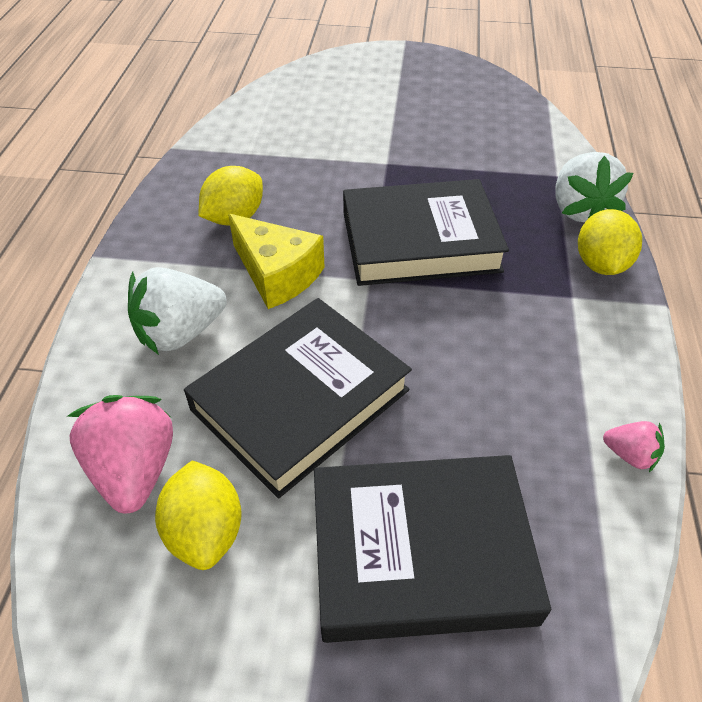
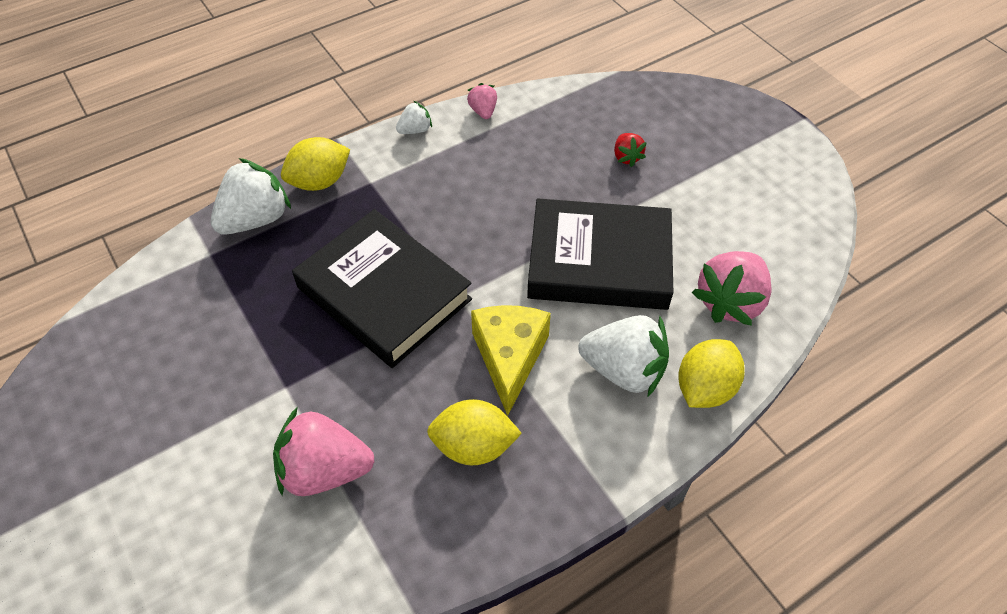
camera: 130 degrees left, 5 degrees up
yellow lemon [155,460,242,570] -> yellow lemon moved to [678,339,745,408]
black book [314,455,551,643] -> red strawberry [614,133,647,167]
none -> pink strawberry [273,407,374,496]
none -> white strawberry [396,101,432,134]

